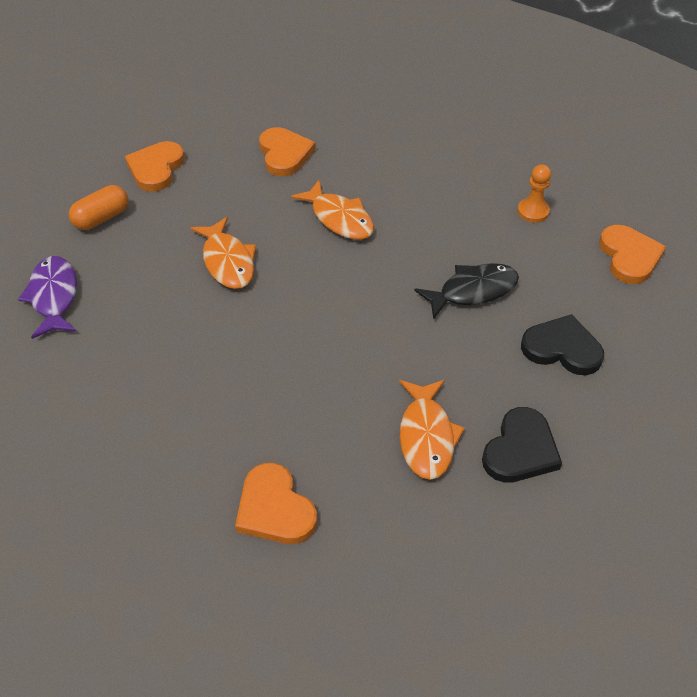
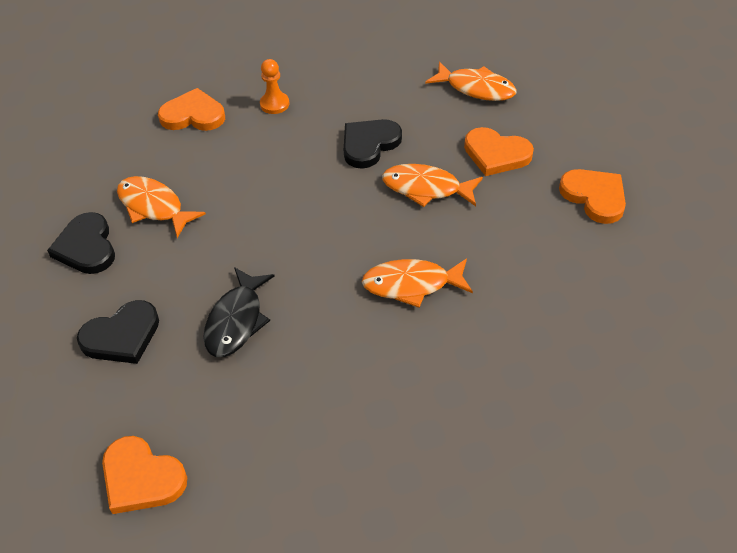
camera: 130 degrees right, 0 degrees up
purple fish [18,256,77,339] -> orange fish [425,61,517,101]
orange capsule [69,185,129,230] -> none
orange heart [259,127,316,176] -> orange heart moved to [464,127,534,176]
orange pawn [517,164,551,223] -> orange pawn moved to [260,59,289,114]
none -> black heart [344,119,402,169]

